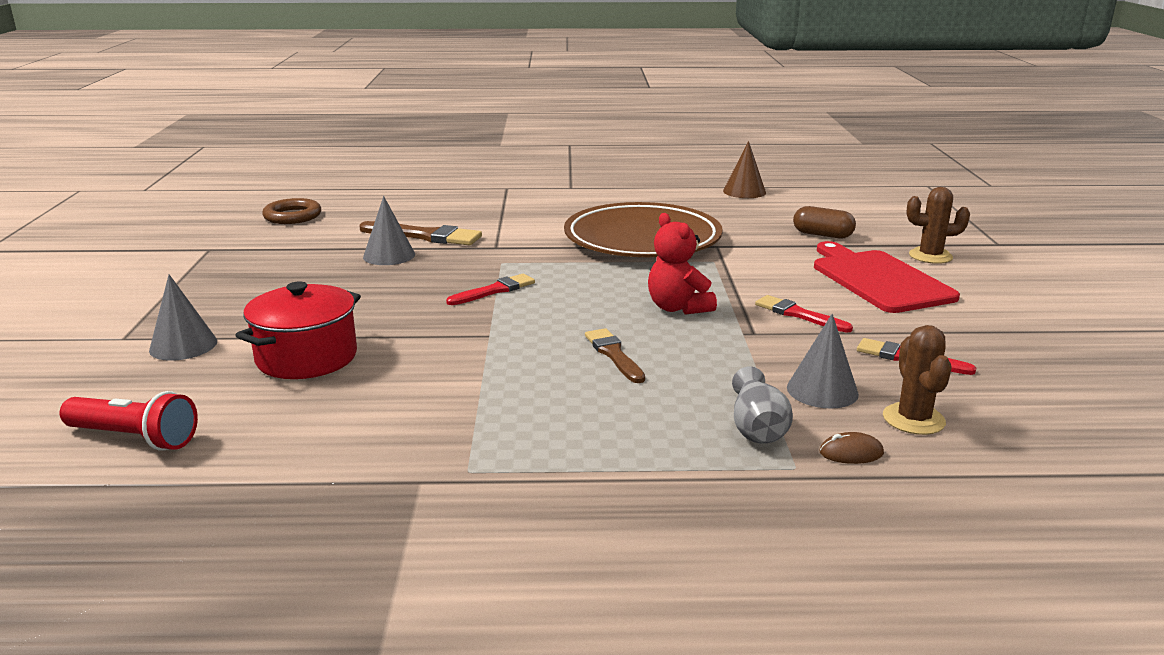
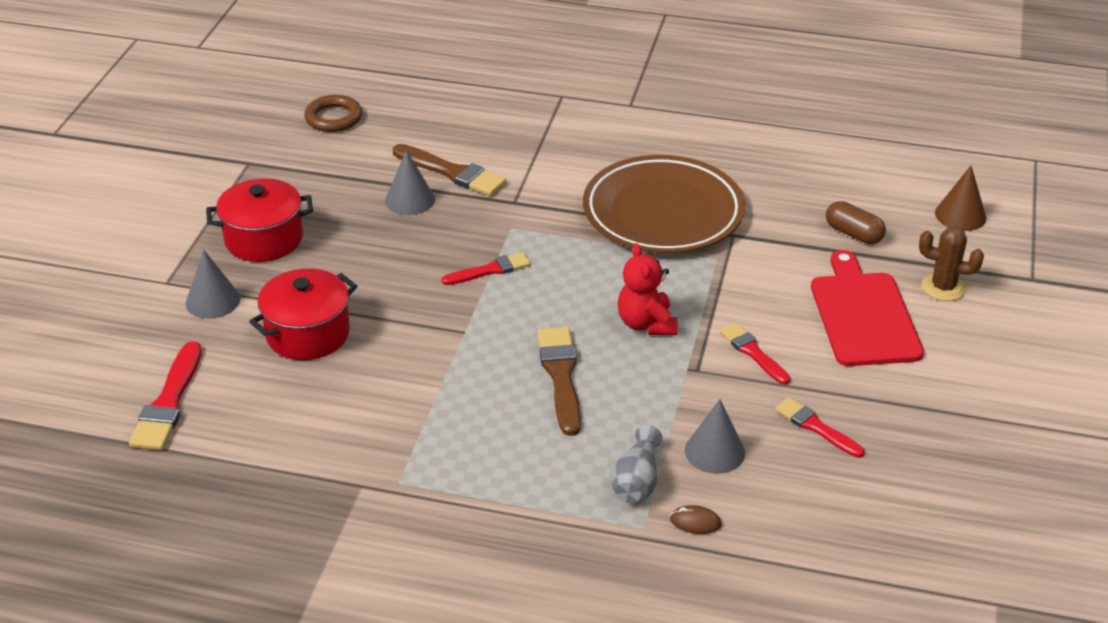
camera: 15 degrees right, 15 degrees up
red flashlight [60,391,198,451] -> red brush [129,341,202,450]
brown brush [585,328,645,383] -> brown brush [537,327,581,436], size x1.53
brown cone [723,141,766,198] -> brown cone moved to [935,166,986,231]
brown cactus [883,325,952,435] -> none
none -> red pot [206,178,313,262]

